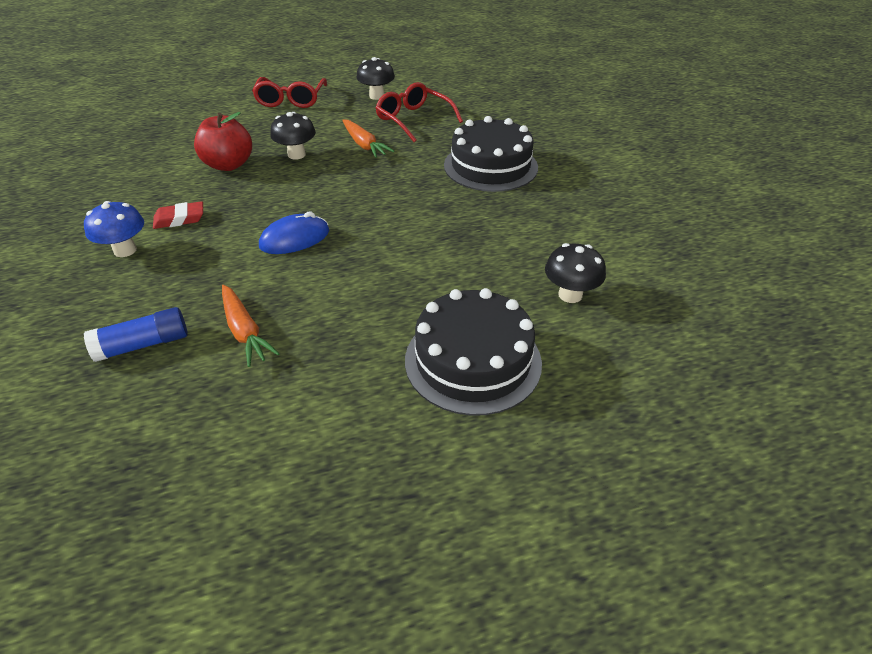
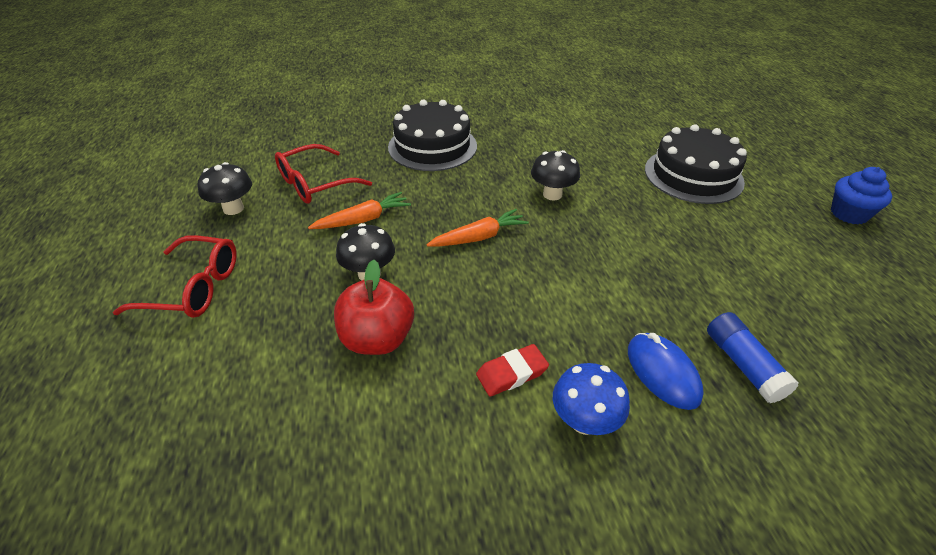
camera: 85 degrees left, 0 degrees up
red eraser [153,201,203,229] -> red eraser turned 75 degrees clockwise [476,344,549,397]
orange carrot [222,285,280,367] -> orange carrot moved to [426,209,529,247]
blue mouse [259,212,329,254] -> blue mouse moved to [628,333,704,410]
black mushroom [545,243,606,303] -> black mushroom moved to [531,150,580,200]
none -> blue cupcake [831,167,892,224]

